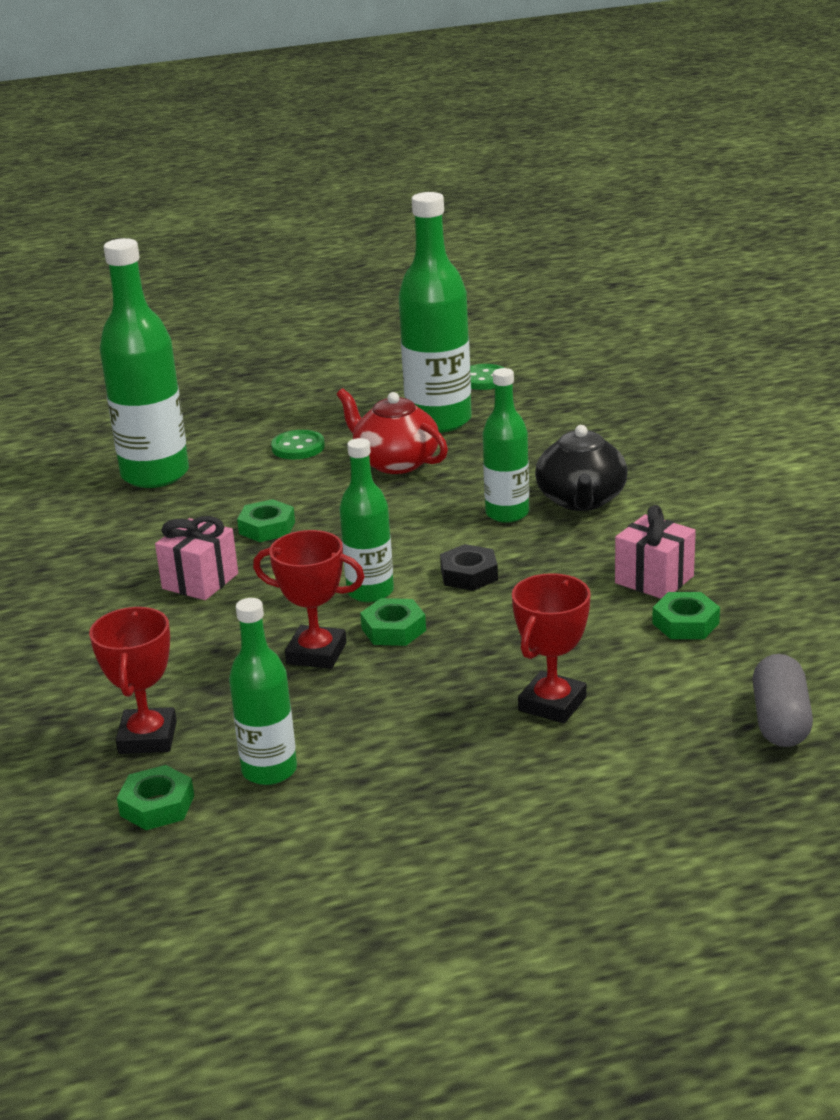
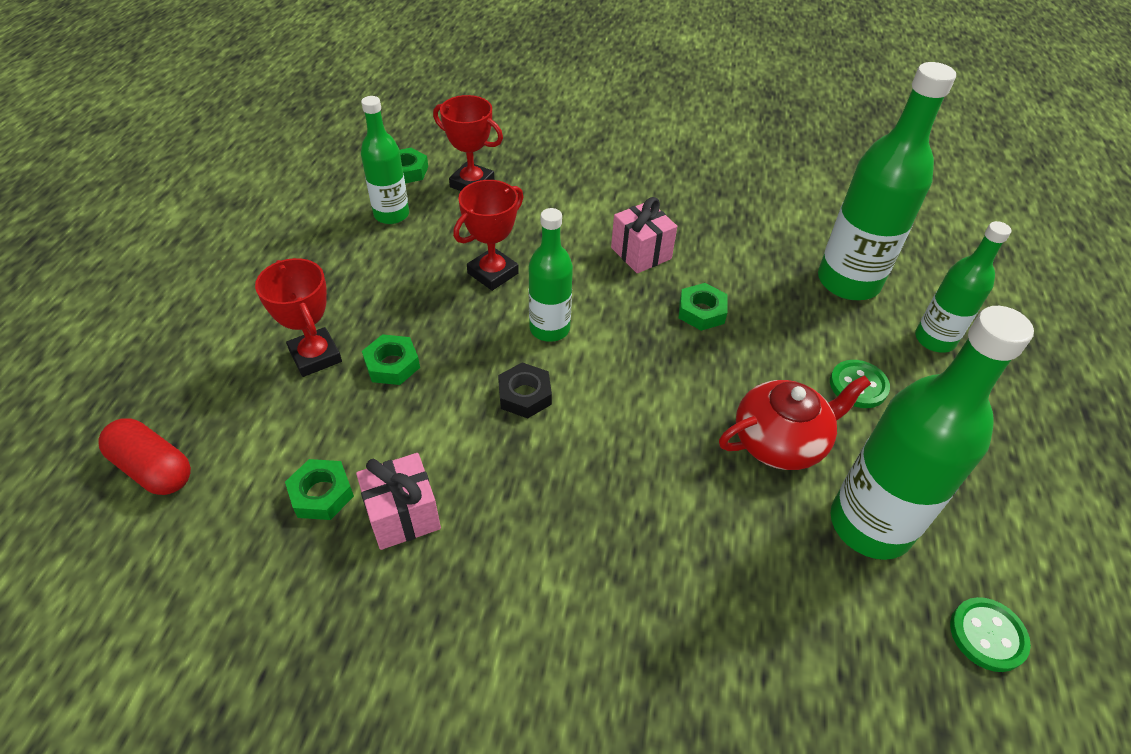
camera: 115 degrees right, 20 degrees up
green nut [360,598,426,646] -> green nut moved to [362,334,420,385]
green bottle [482,368,529,523] -> green bottle moved to [915,221,1011,353]
black teapot [535,425,628,511] -> none
grey capsule [752,654,813,747] -> red capsule [98,418,191,495]

